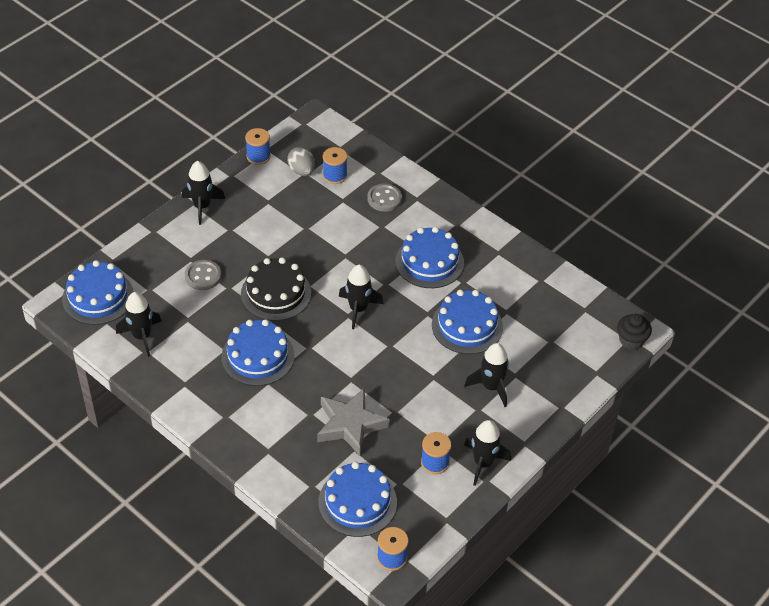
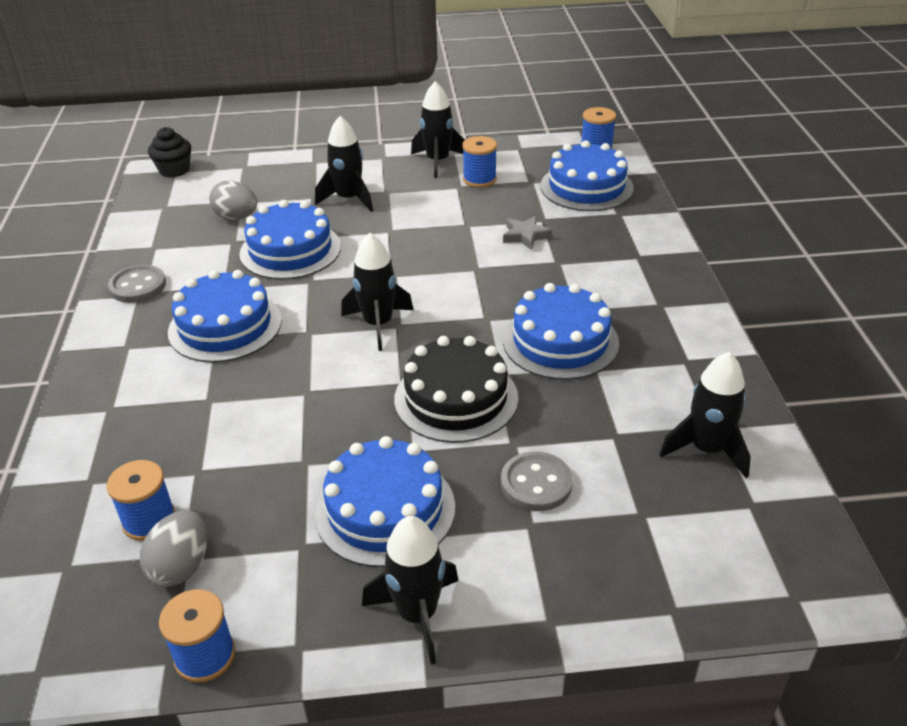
camera: 135 degrees left, 10 degrees down
blue cake [62,260,134,325] -> blue cake moved to [314,436,455,567]
grey star [317,388,390,456] -> grey star [503,216,552,250], size x0.51
grey button [367,184,402,212] -> grey button moved to [108,265,166,303]
none -> grey egg [209,180,257,220]

